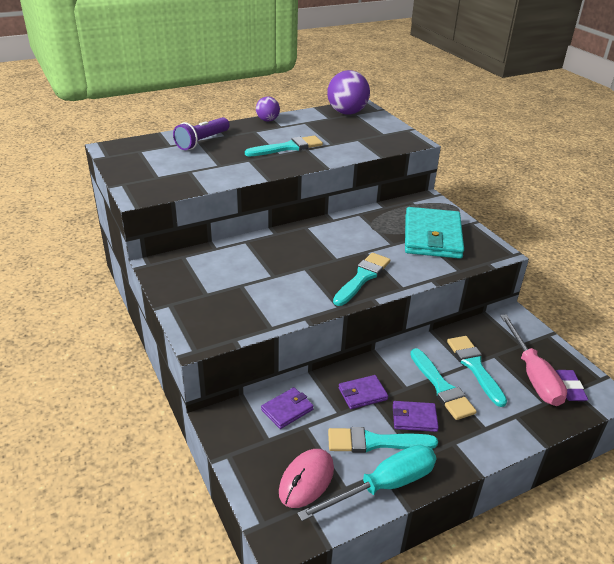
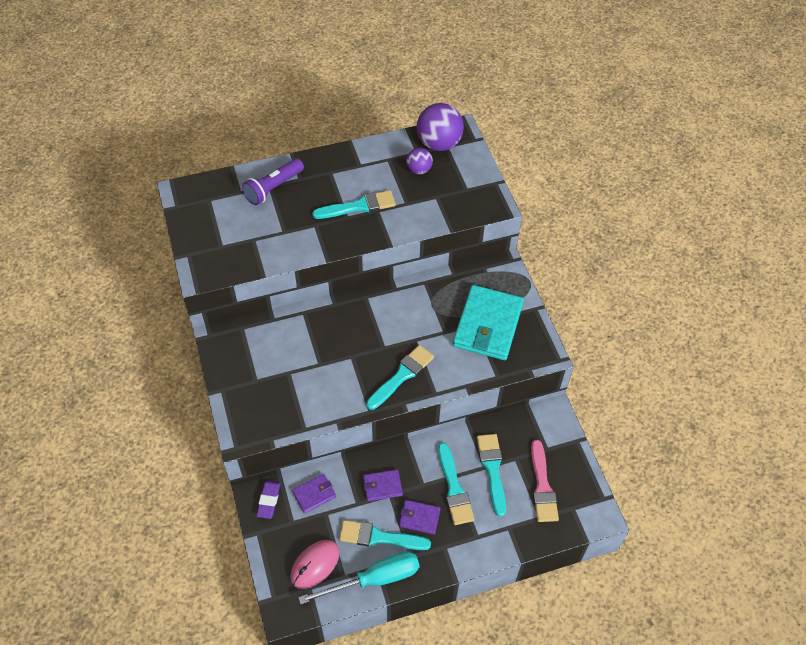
camera: 10 degrees right, 20 degrees up
purple ball [256,96,280,121] -> purple ball moved to [406,148,433,174]
pink screwdriver [500,314,567,406] -> pink brush [531,440,559,522]
purple eraser [556,370,588,401] -> purple eraser moved to [256,480,281,519]

